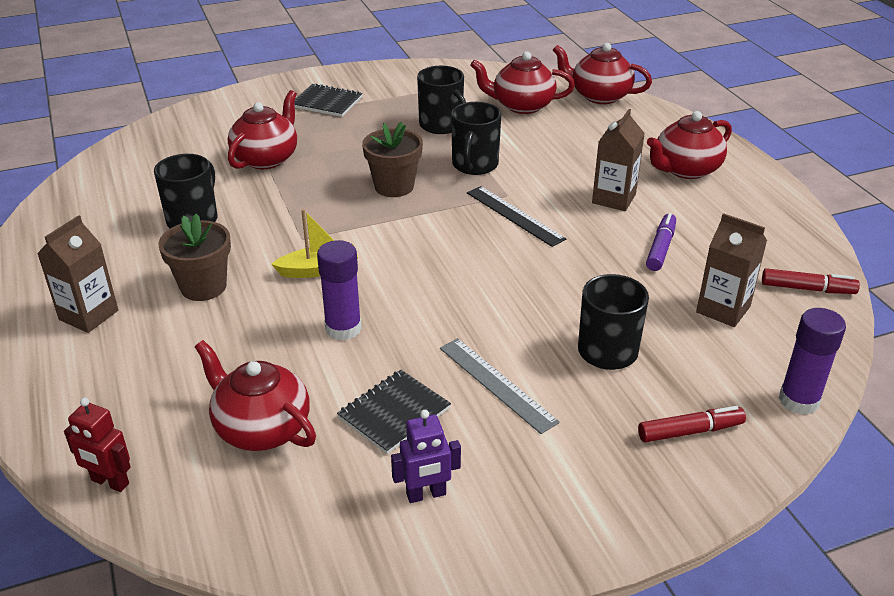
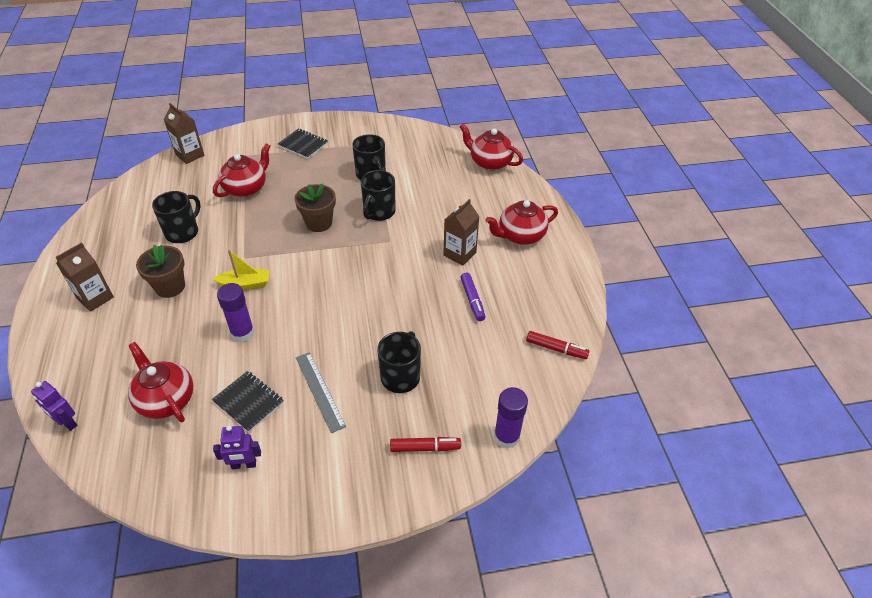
camera: 10 degrees right, 10 degrees up
red robot [64,398,131,492] -> purple robot [31,381,77,431]
black notebook [337,370,451,454] -> black notebook turned 75 degrees clockwise [212,371,284,432]
black ruler [467,186,566,247] -> none
red teapot [470,51,575,114] -> none
purple marker [646,213,676,271] -> purple marker turned 135 degrees clockwise [460,273,485,321]
brown carton [696,213,767,327] -> brown carton moved to [164,103,205,164]

